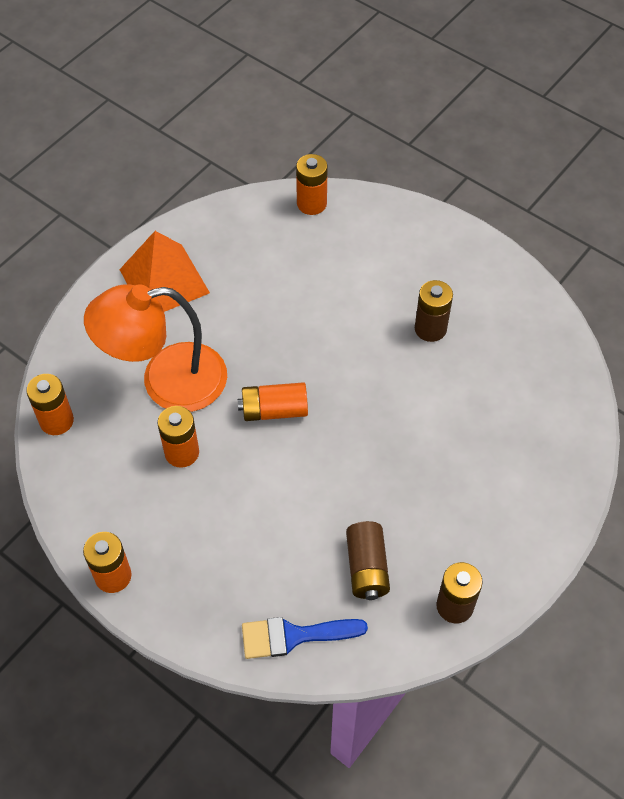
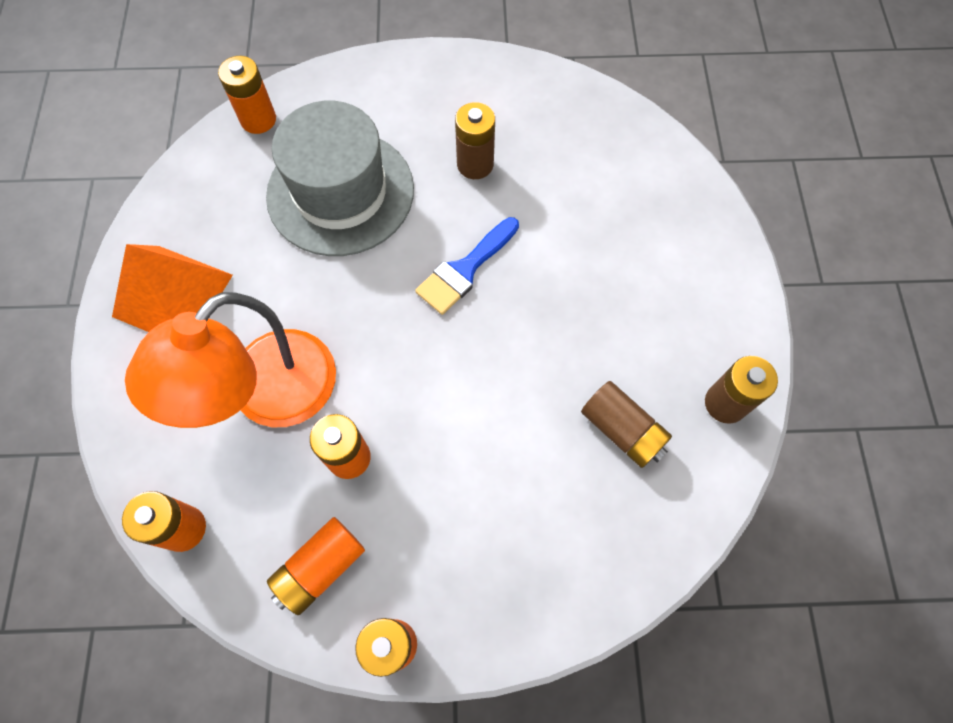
camera: 40 degrees left, 10 degrees up
orange battery [238,382,308,421] -> orange battery moved to [267,517,365,615]
blue brush [242,617,368,659] -> blue brush moved to [415,217,519,315]
none -> grey hat [266,101,414,256]

